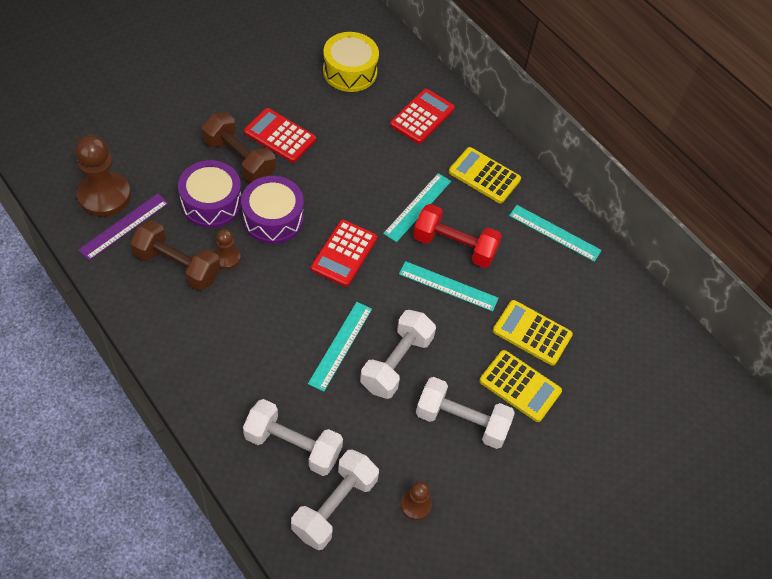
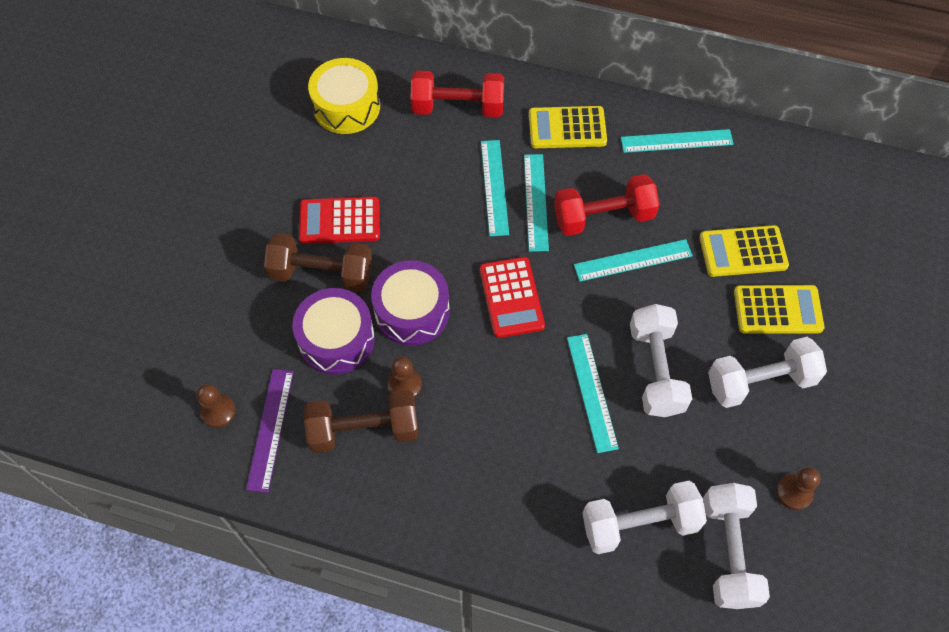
camera: 30 degrees left, 5 degrees up
brown pawn [75,135,131,217] -> brown pawn [197,384,236,428], size x0.51
red calculator [390,89,455,144] -> red dumbbell [410,71,504,117]
none -> turquoise ruler [481,140,509,236]

